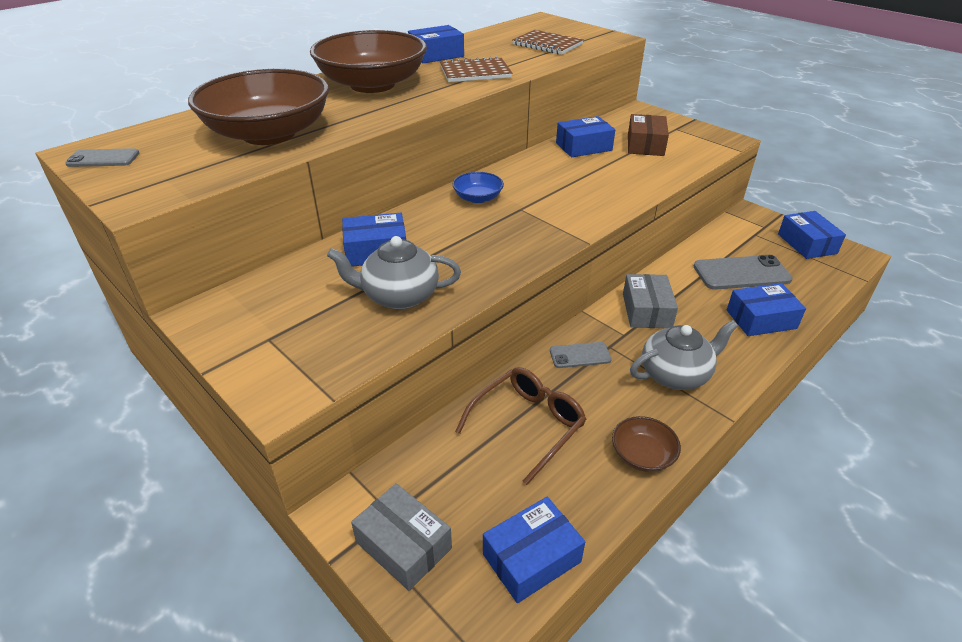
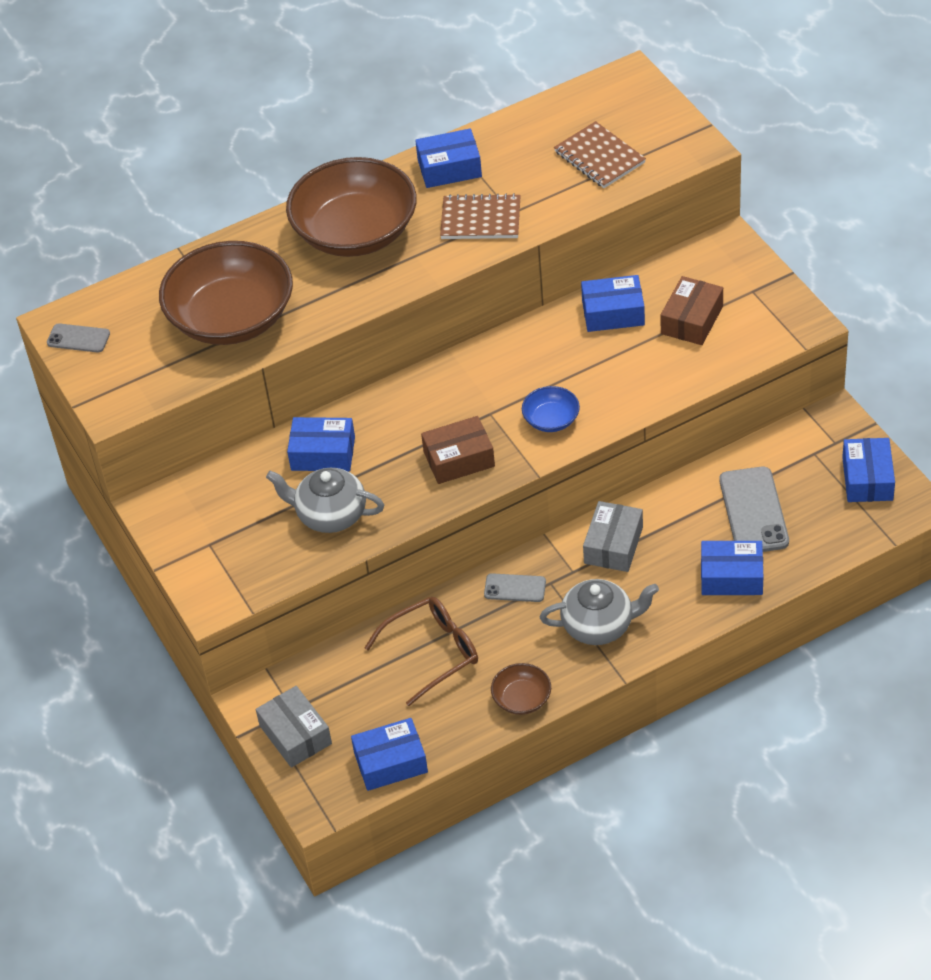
camera: 20 degrees right, 10 degrees up
blue bowl [452,172,504,203] -> blue bowl moved to [522,386,580,432]
grey phone [694,255,793,290] -> grey phone turned 75 degrees clockwise [720,467,789,552]
none -> brown box [421,416,495,484]

